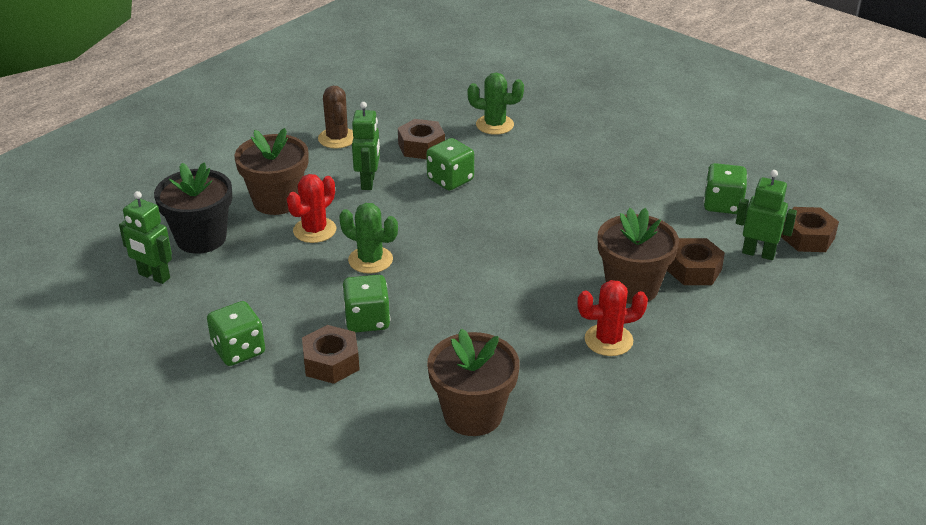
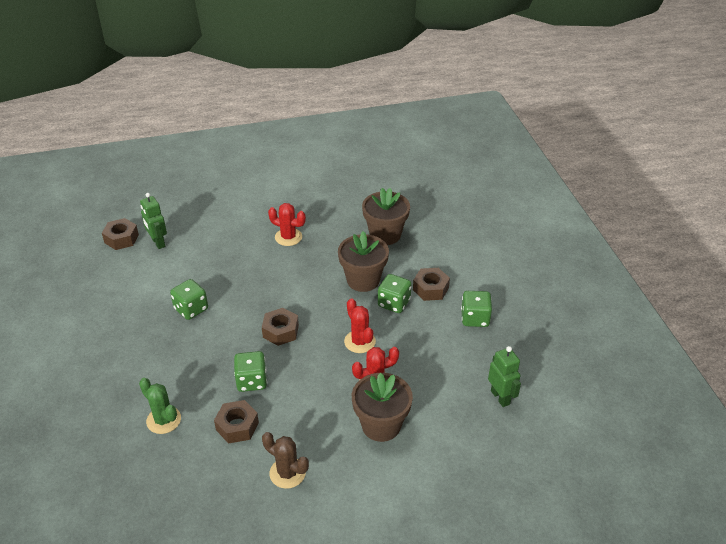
camera: 145 degrees left, 5 degrees up
black flower pot [154,162,232,254] -> none
brown cactus [318,86,353,149] -> brown cactus turned 75 degrees counterclockwise [262,432,309,489]
green cactus [339,203,398,274] -> red cactus [344,298,376,353]
green robot [352,102,380,190] -> none
brown flower pot [598,208,679,304] -> brown flower pot moved to [338,231,389,292]
brown nut [667,238,725,285] -> brown nut moved to [262,308,299,346]
green dice [704,163,747,214] -> green dice moved to [170,279,208,320]

